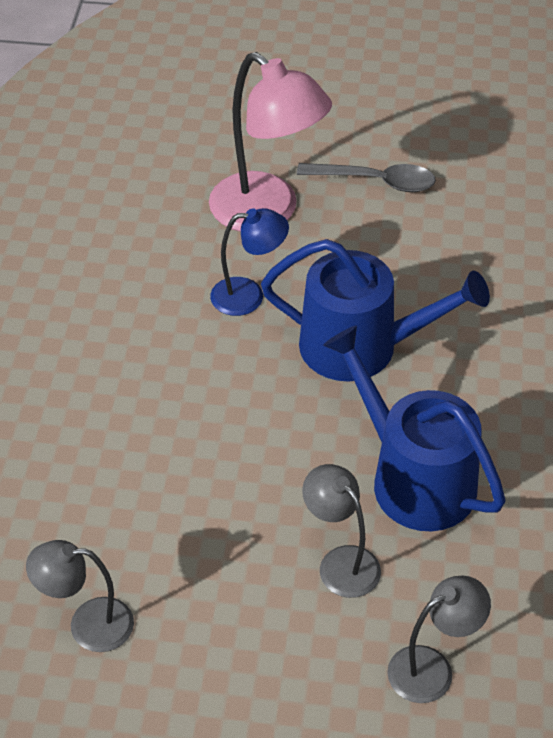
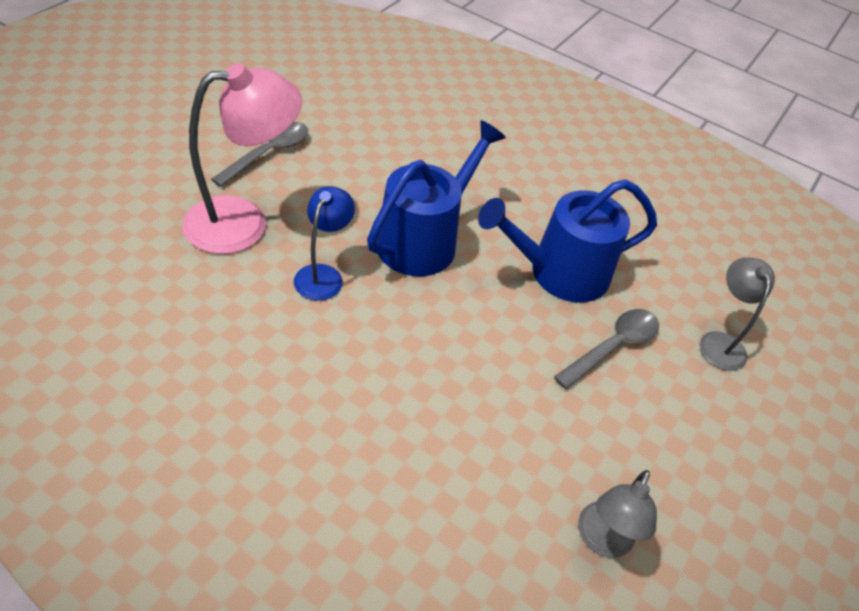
camera: 70 degrees left, 0 degrees up
grey lamp [302,464,381,598] -> grey spoon [554,309,659,389]

